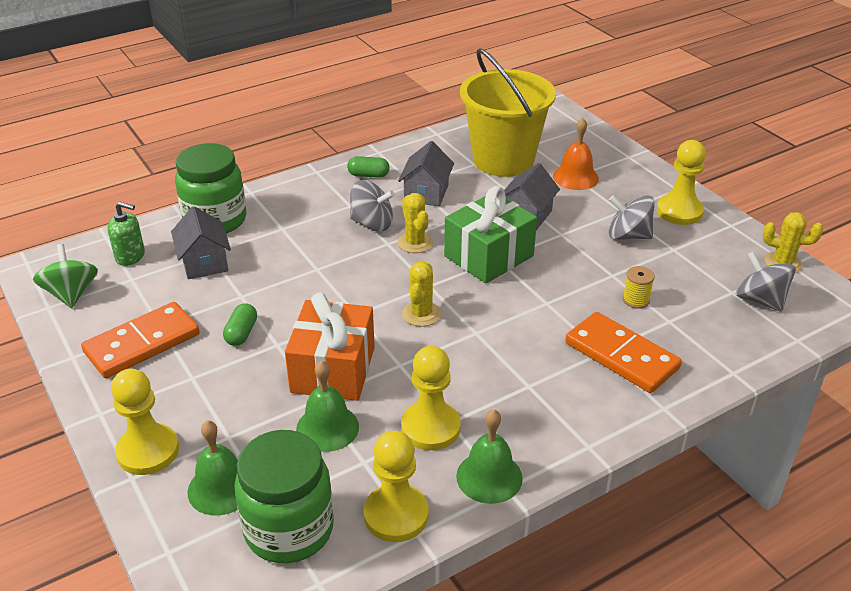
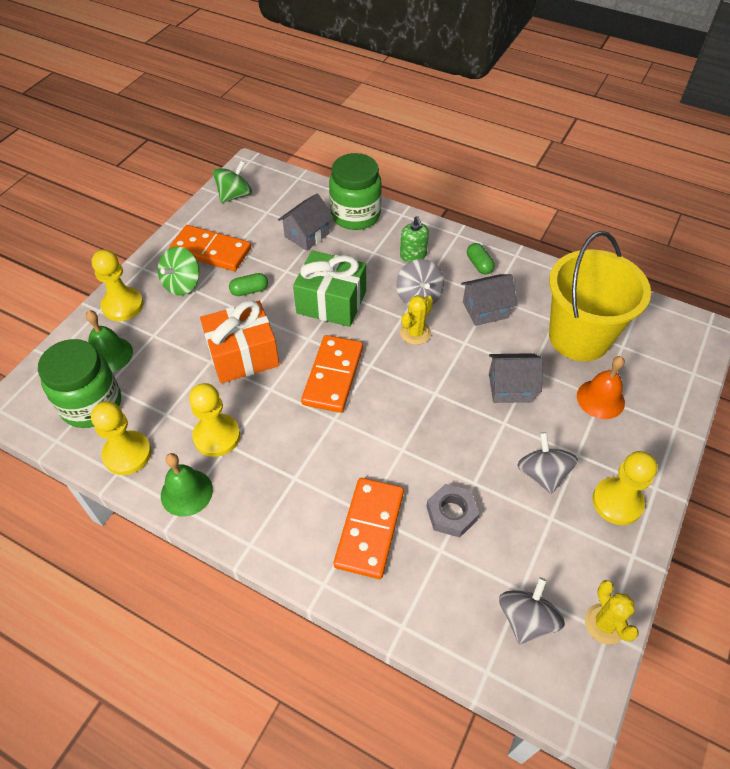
camera: 60 degrees right, 15 degrees up
green soap dispenser [107,202,145,266] -> green soap dispenser moved to [400,216,429,262]
green bell [296,360,359,452] -> none
yellow cactus [402,262,441,327] -> orange domino [301,335,363,413]
green gift [444,186,537,284] -> green gift moved to [293,250,366,327]
yellow spool [623,266,655,309] -> grey nut [426,484,479,538]
none -> green spinning top [158,246,199,295]

